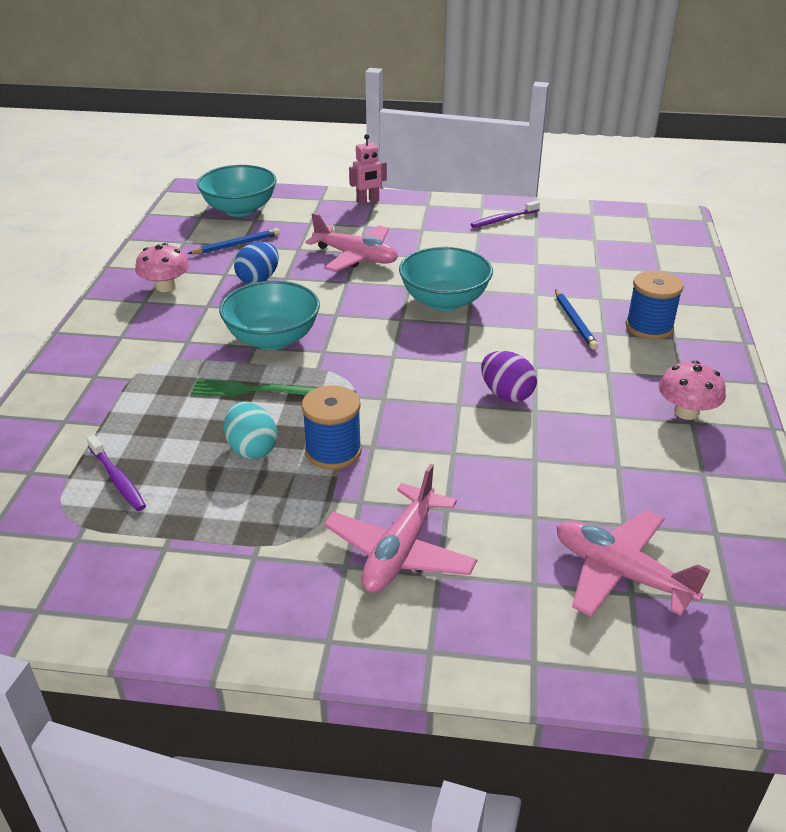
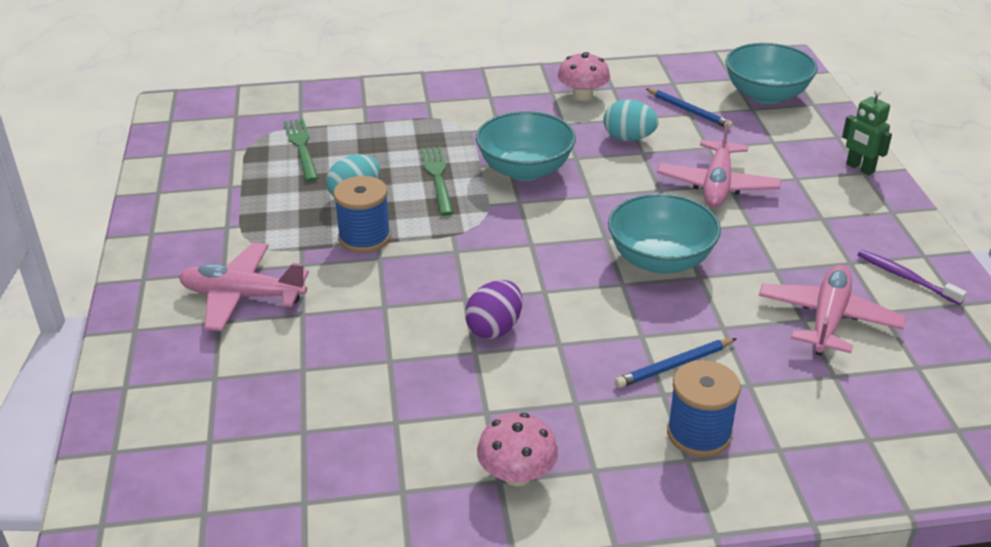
camera: 75 degrees right, 0 degrees up
purple toothbrush [87,435,146,511] -> green fork [284,119,318,182]
blue egg [234,242,279,284] -> turquoise egg [603,100,659,141]
pink robot [349,134,387,205] -> green robot [842,89,892,175]
pink plane [557,510,711,617] -> pink plane moved to [759,265,906,356]

